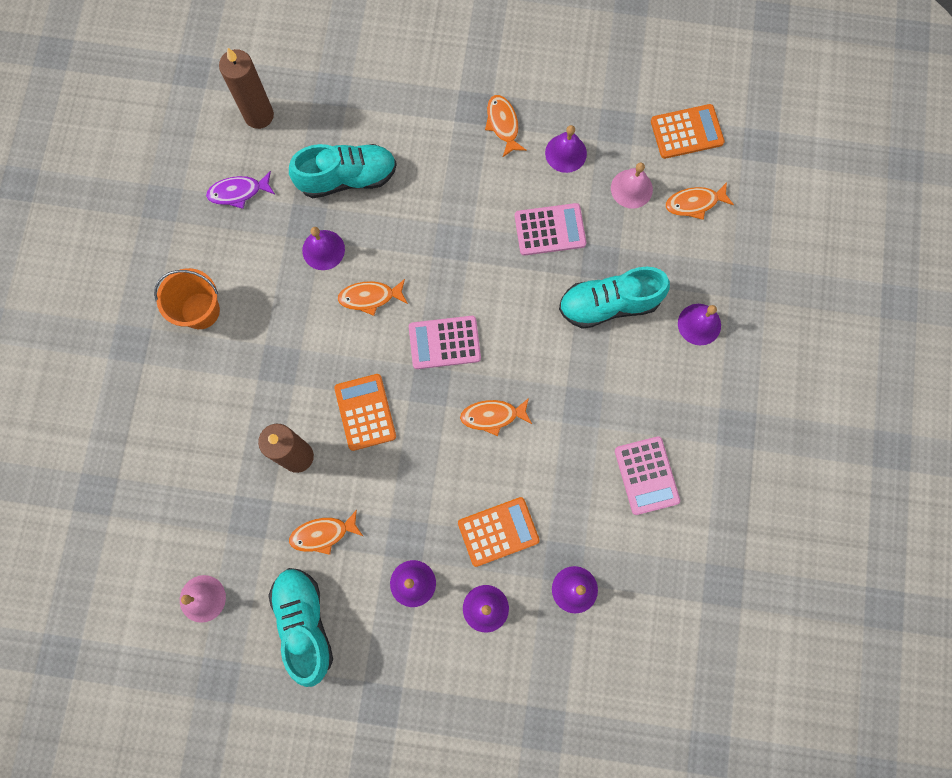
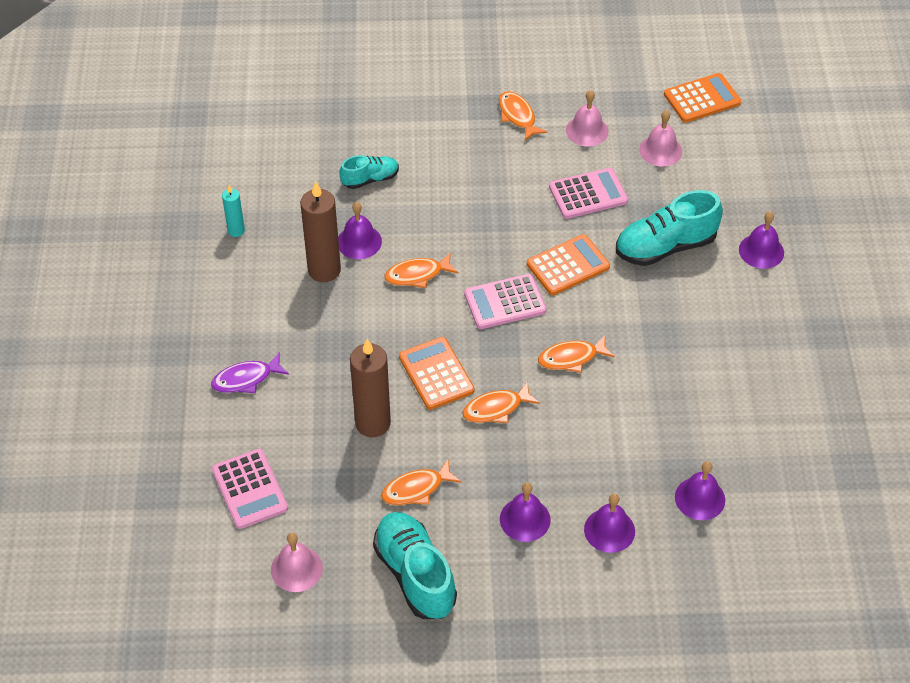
camera: 10 degrees left, 25 degrees down
orange bucket [154,268,220,329] -> none
purple fish [206,171,275,209] -> purple fish moved to [211,353,289,393]
brown candle [219,48,274,129] -> brown candle moved to [300,181,341,282]
turquoise shoe [289,144,397,198] -> turquoise shoe [339,155,399,189], size x0.57
orange calculator [458,497,540,567] -> orange calculator moved to [527,234,610,295]
purple bell [545,125,587,173] -> pink bell [566,90,608,147]
pink calculator [615,436,680,515] -> pink calculator moved to [212,449,288,529]
orange fish [666,182,734,220] -> orange fish moved to [462,381,540,423]
none -> turquoise candle [222,185,245,237]

